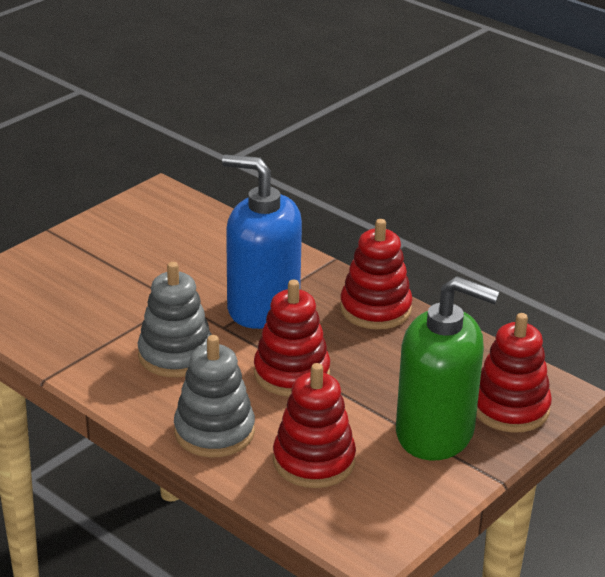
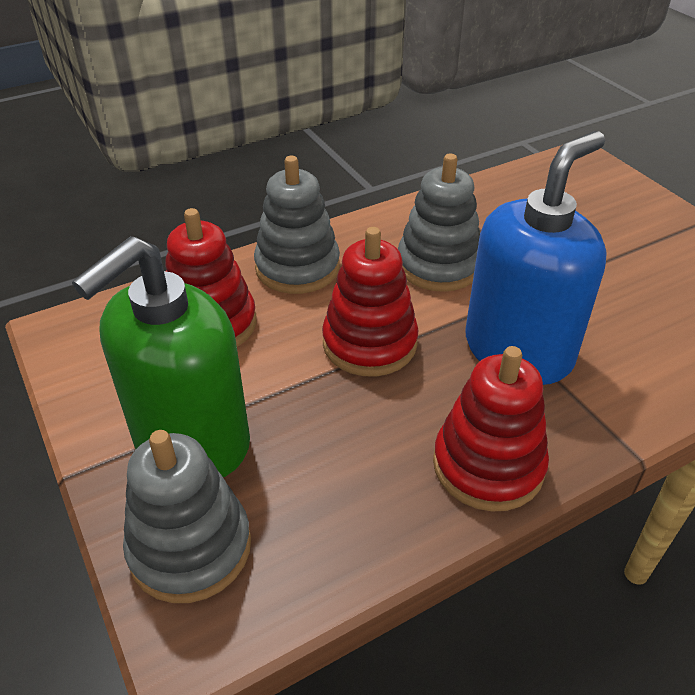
camera: 110 degrees right, 10 degrees up
red stacking toy [476,313,552,433] -> grey stacking toy [123,430,251,603]

